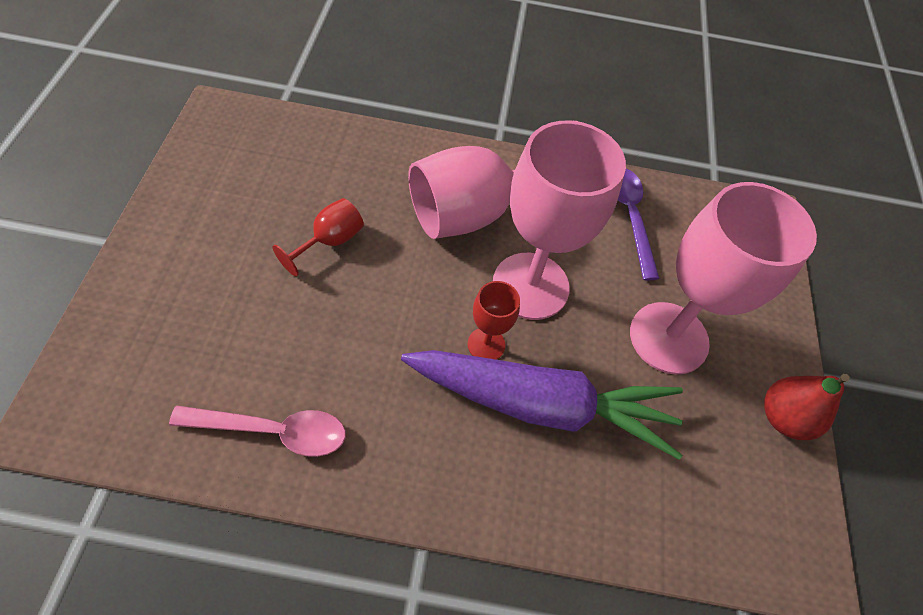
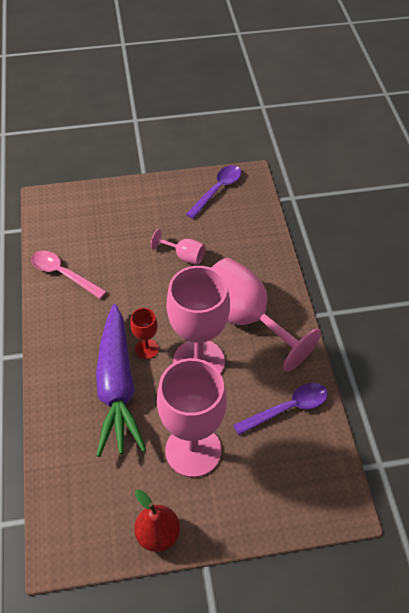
camera: 80 degrees right, 5 degrees down
pink spoon [169,406,346,457] -> pink spoon turned 135 degrees clockwise [31,251,107,299]
red goblet [273,198,364,276] -> pink goblet [151,229,205,265]
none -> purple spoon [186,165,241,219]

